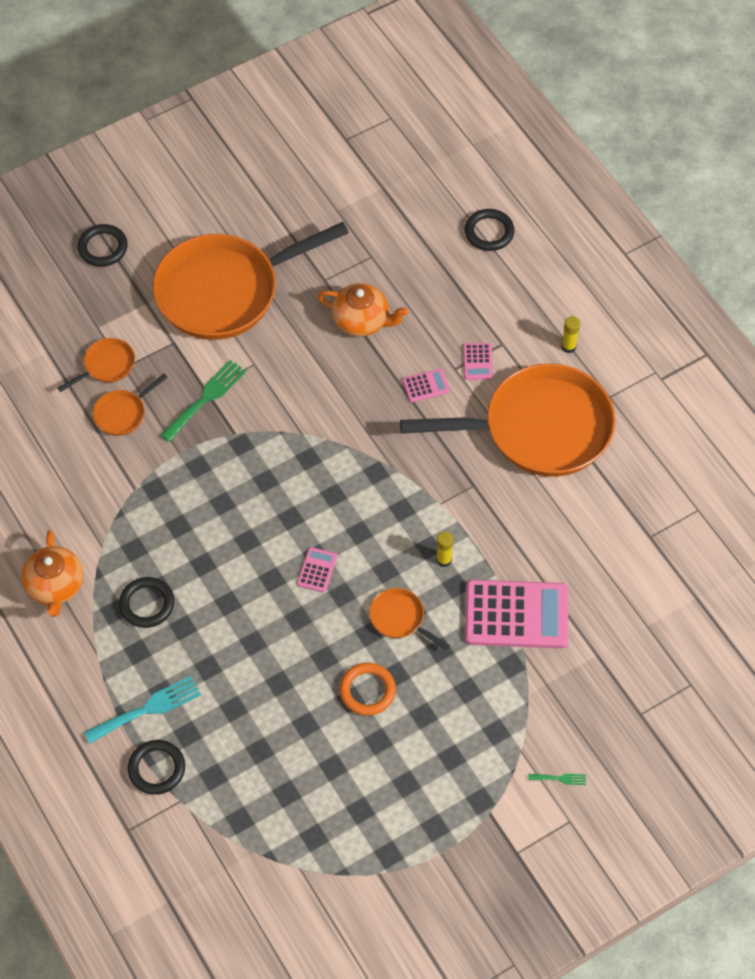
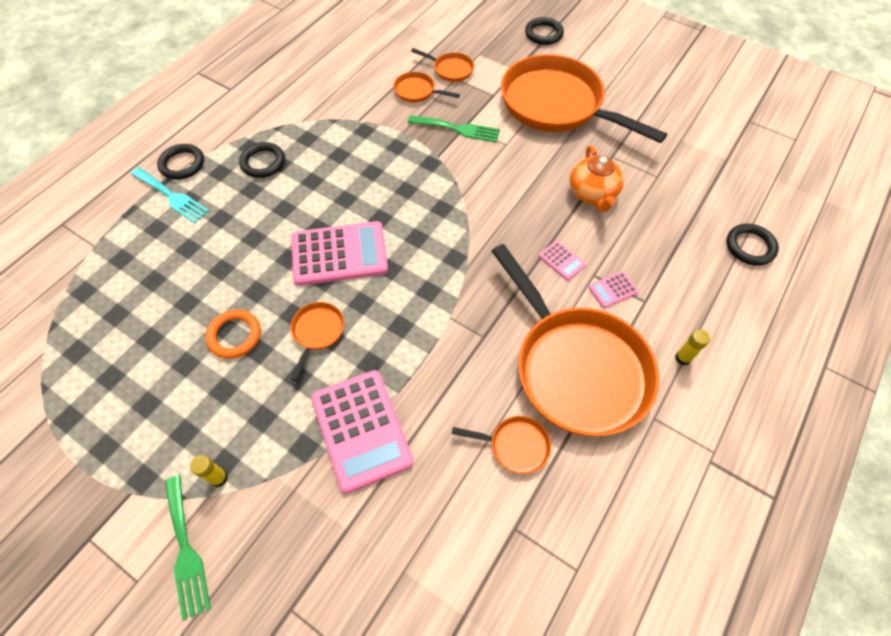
camera: 65 degrees right, 0 degrees up
orange teapot [22,530,84,617] -> none
black ring [128,740,185,795] -> black ring moved to [157,144,204,180]
pink calculator [297,547,337,593] -> pink calculator [292,221,388,286], size x2.28
yellow glue stick [436,531,454,567] -> yellow glue stick moved to [190,455,228,487]
green fork [528,774,586,785] -> green fork [165,475,211,620], size x2.13
none -> orange pan [452,416,551,474]

